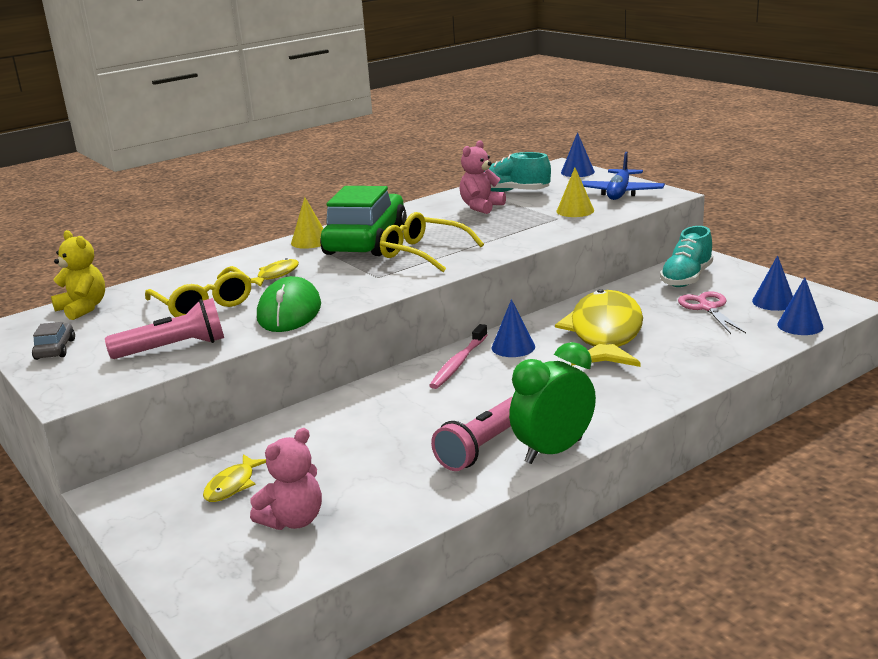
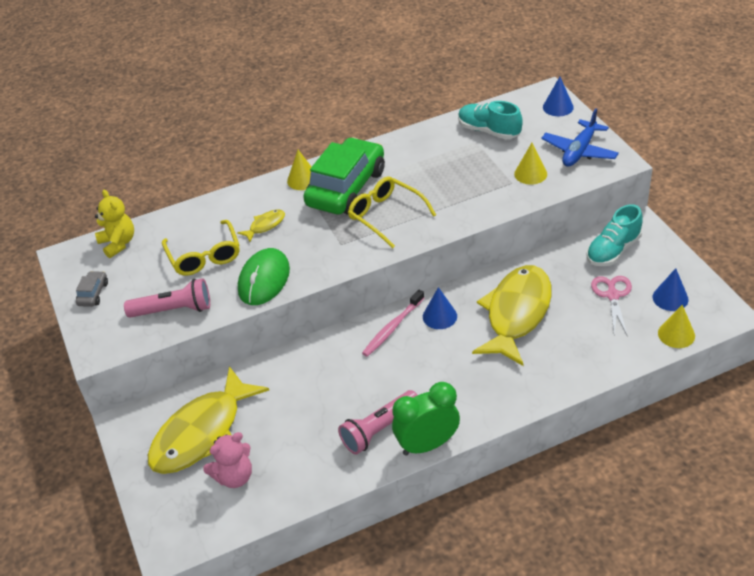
camera: 15 degrees right, 20 degrees up
yellow fish [203,454,266,502] -> yellow fish [148,366,269,474], size x2.41
pink teddy bear [460,140,506,214] -> none
blue cone [777,277,823,335] -> yellow cone [658,305,695,348]

